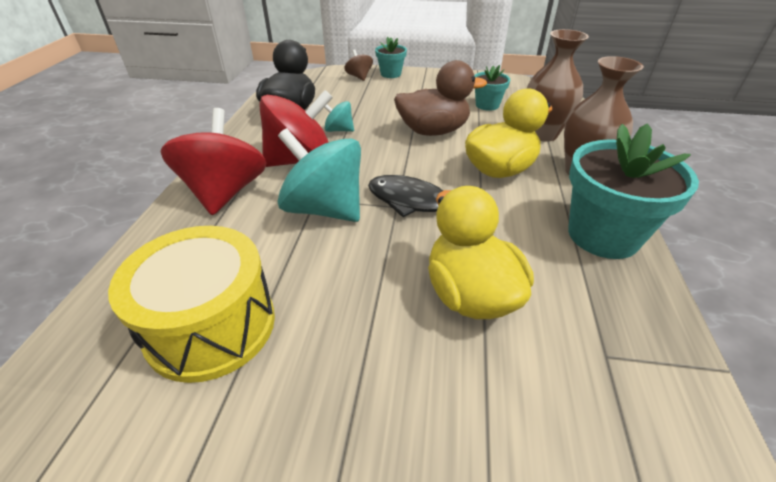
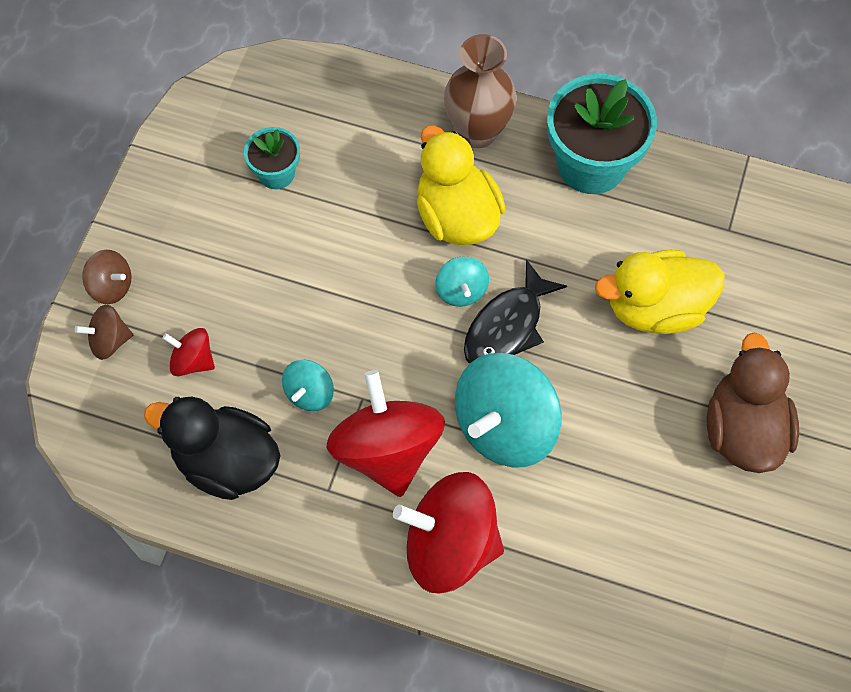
camera: 80 degrees left, 25 degrees up
yellow drum [108,226,275,383] -> none
turquoise flower pot [375,37,407,78] -> brown spinning top [82,250,131,304]
brown duck [394,60,487,136] -> brown duck moved to [707,332,799,473]
brown vase [527,29,589,142] -> none
none -> red spinning top [162,328,215,376]
none -> turquoise spinning top [435,256,489,307]

